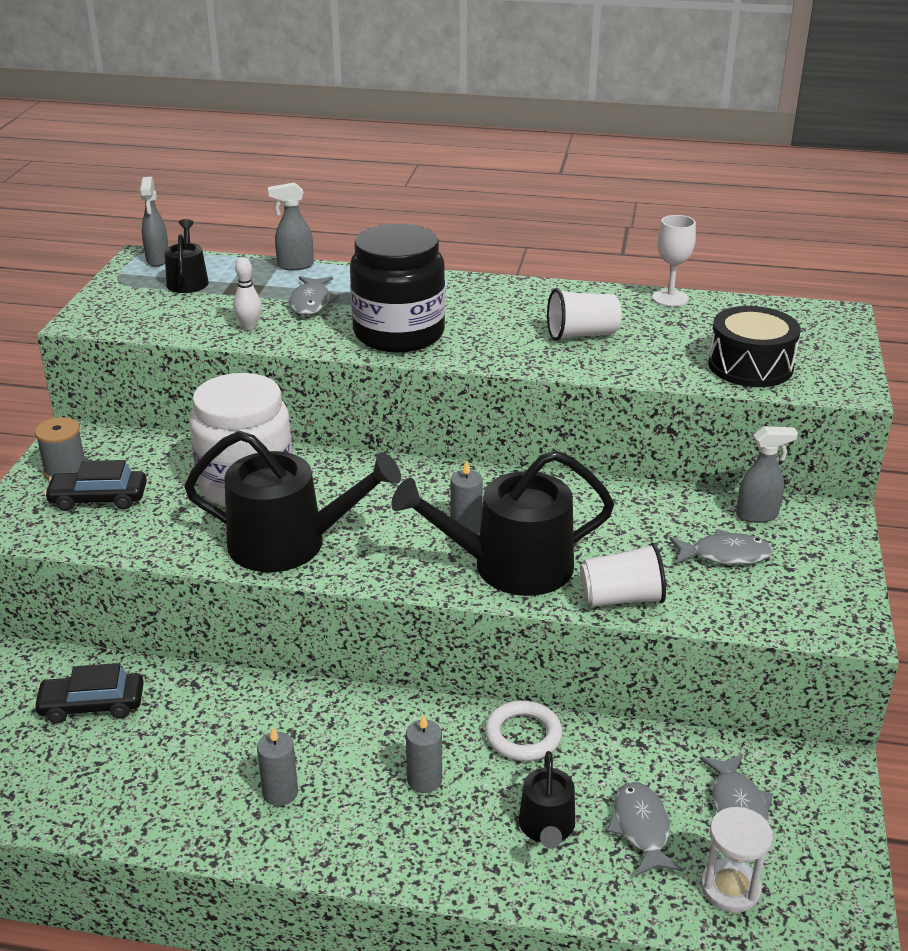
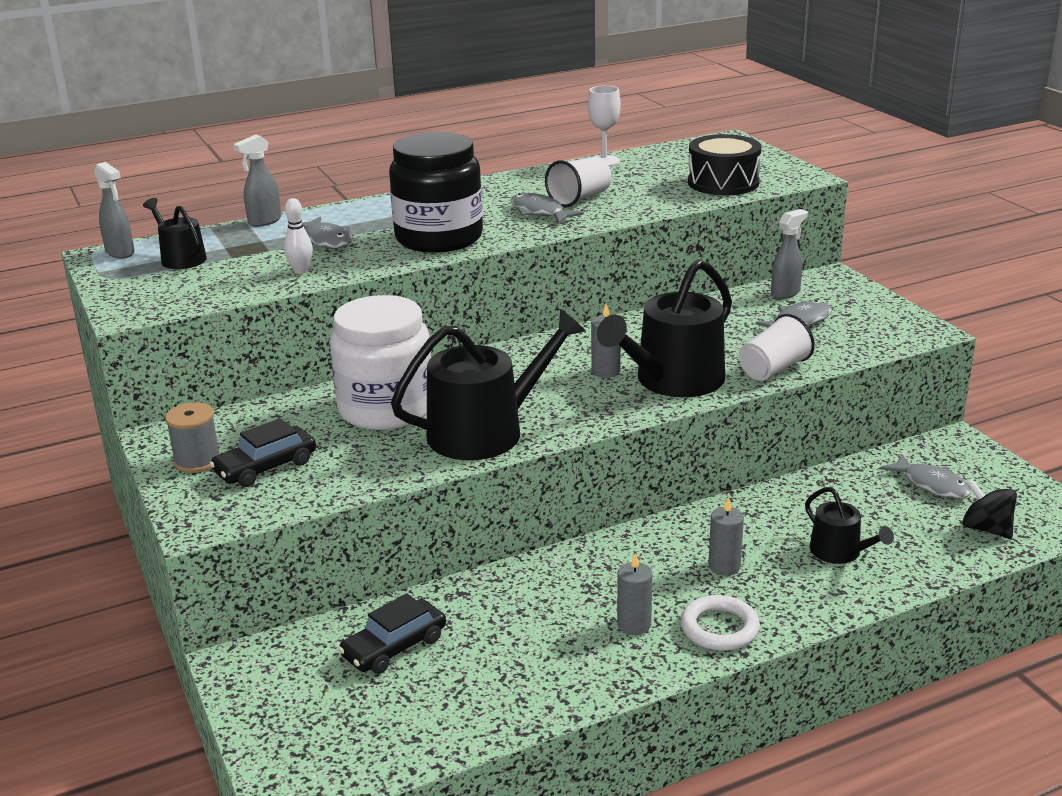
camera: 35 degrees left, 5 degrees down
white ring [485,700,562,761] -> white ring moved to [681,595,760,651]
grey fish [607,782,683,877] -> grey fish moved to [511,193,584,224]
white hourglass [701,807,773,913] -> black spinning top [963,479,1017,539]

